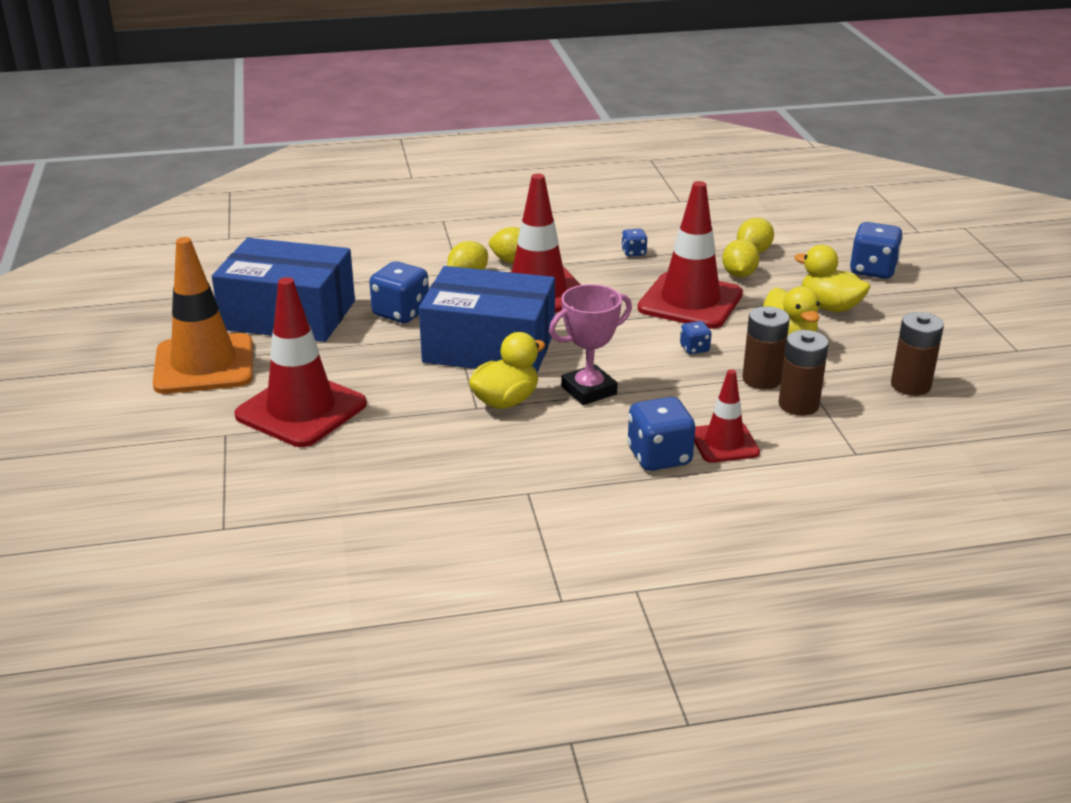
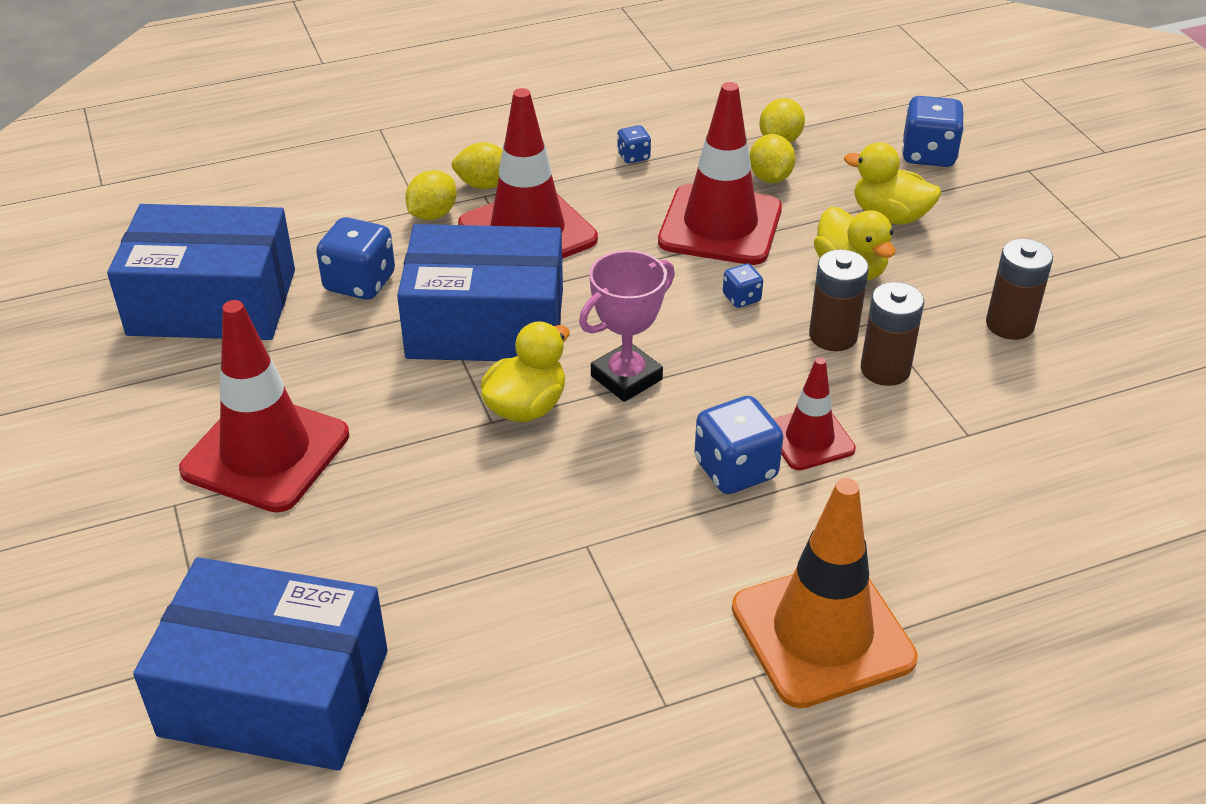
camera: 10 degrees left, 10 degrees up
orange traffic cone [153,237,253,394] -> orange traffic cone moved to [732,478,918,708]
none -> blue box [133,557,388,771]

